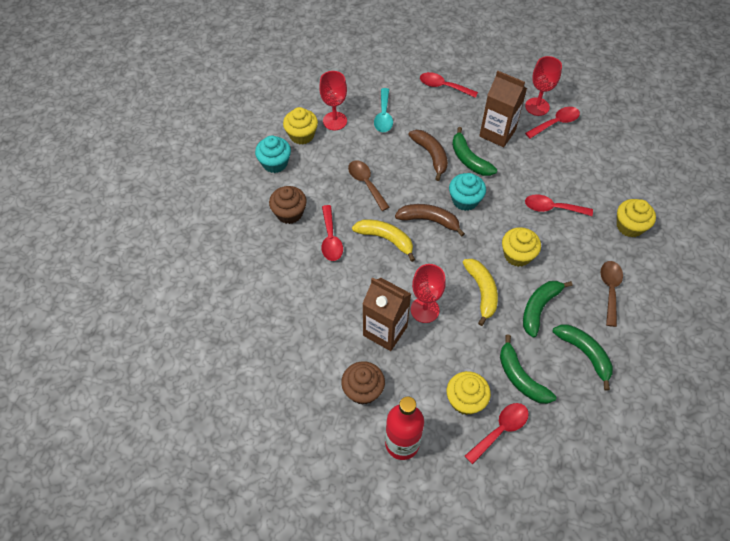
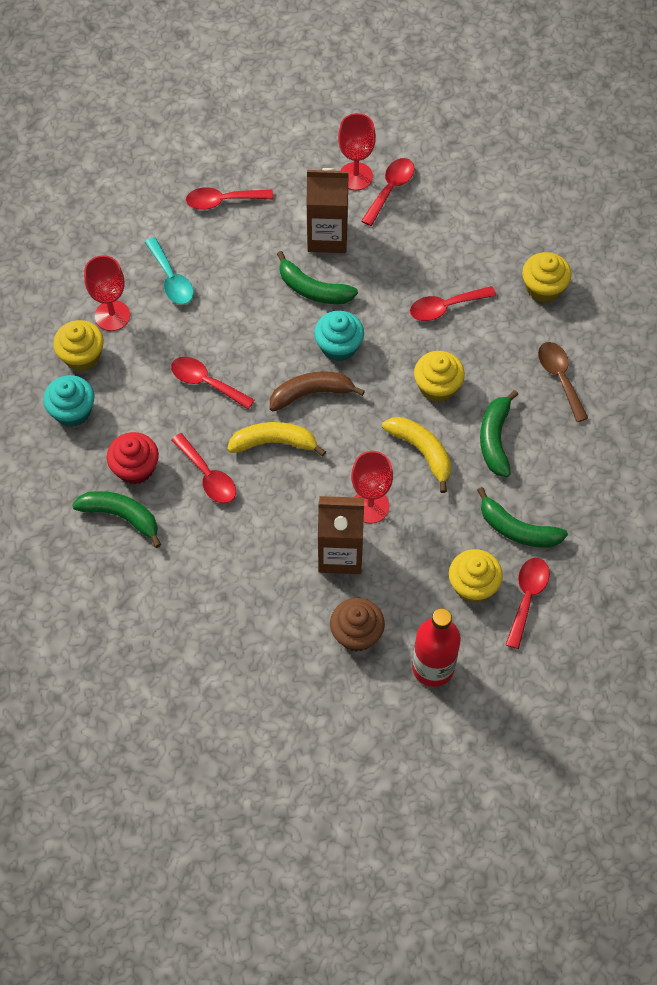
camera: 30 degrees left, 5 degrees up
brown cupcake [269,186,307,224] -> red cupcake [107,432,159,484]
brown spoon [348,160,390,211] -> red spoon [171,357,254,409]
brown banana [408,130,448,181] -> none
green banana [553,325,613,391] -> green banana moved to [72,491,161,548]

